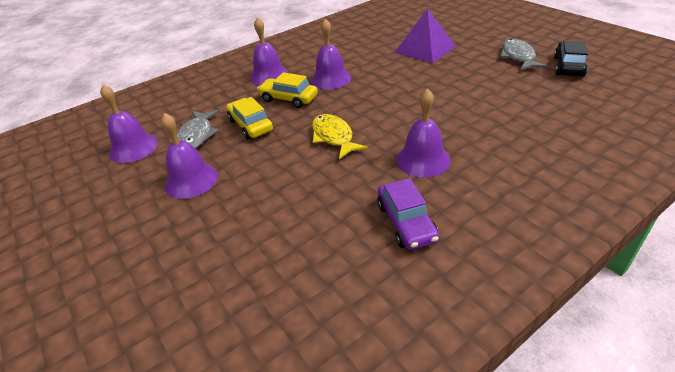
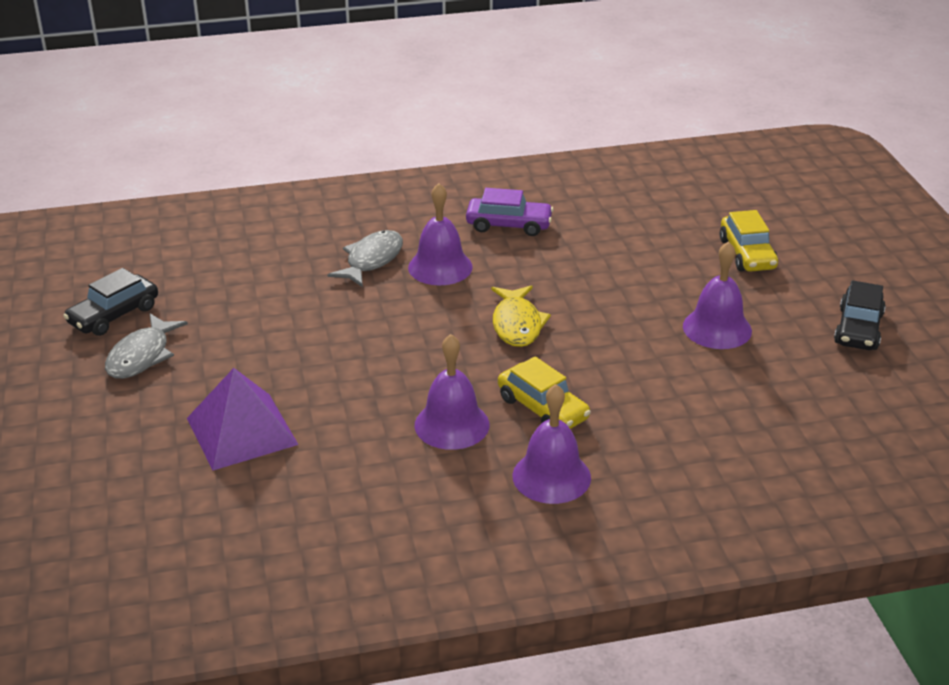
camera: 160 degrees left, 5 degrees down
purple bell [100,85,158,163] -> none
grey fish [177,110,219,149] -> grey fish moved to [328,230,403,287]
yellow car [226,97,273,140] -> yellow car moved to [720,210,778,272]
purple car [377,178,439,250] -> purple car turned 90 degrees clockwise [466,188,554,236]
none -> black car [834,280,886,350]

